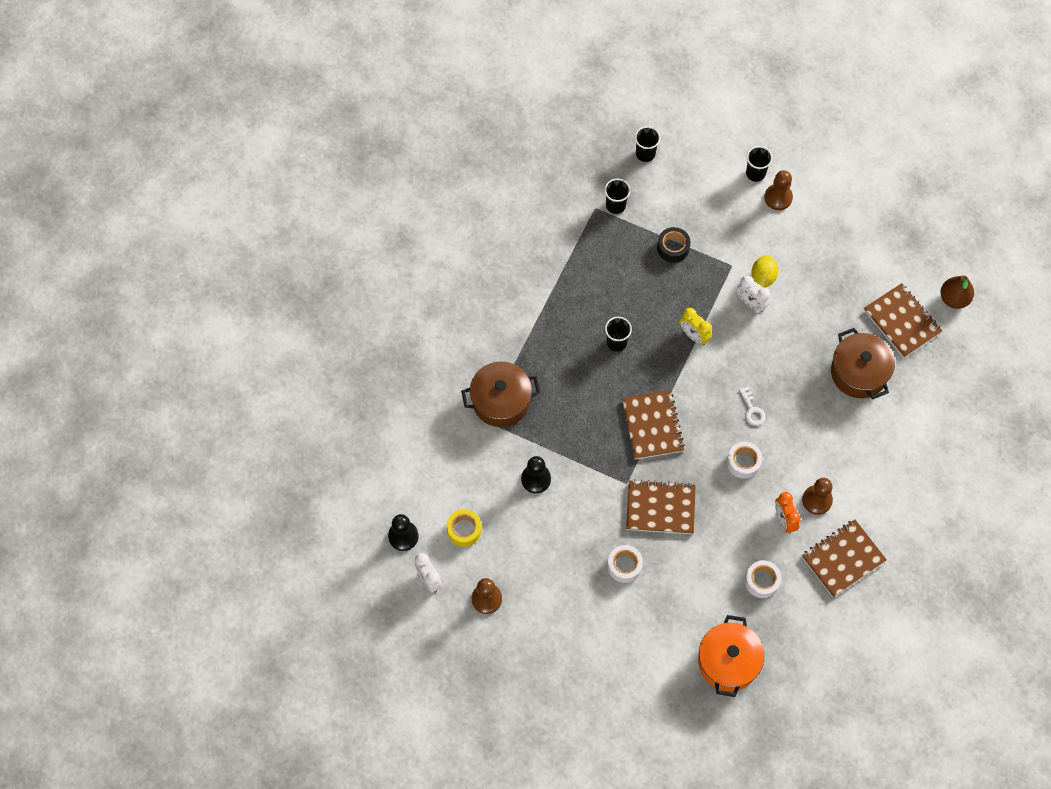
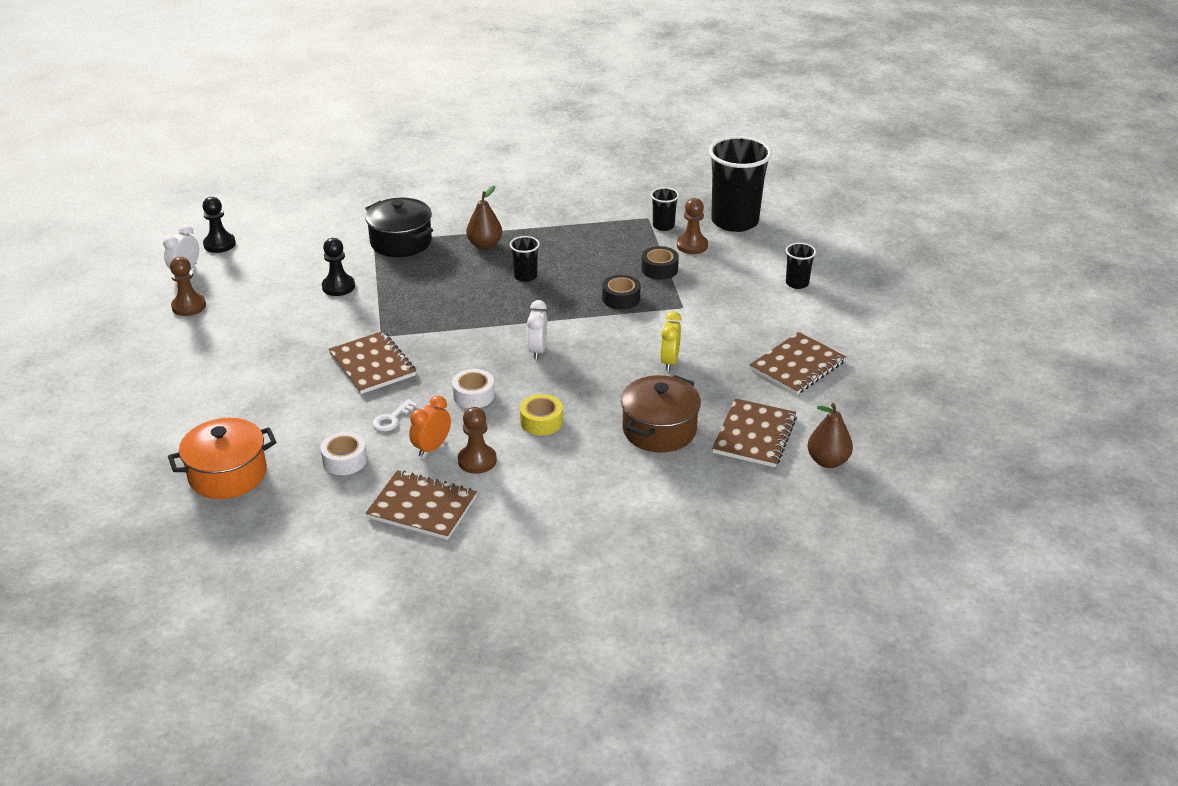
camera: 55 degrees right, 30 degrees down
yellow tape [447,509,481,547] -> yellow tape moved to [520,394,563,435]
brown pot [461,361,541,427] -> black pot [365,198,433,257]
white tape [607,545,643,583] -> none
brown notebook [622,390,685,459] -> brown notebook moved to [749,332,846,395]
black cup [635,126,660,162] -> black cup [709,136,772,232], size x2.19
yellow clock [680,308,712,345] -> yellow clock moved to [660,311,682,371]
white clock [737,276,771,312] -> white clock moved to [527,300,547,359]
white key [739,387,766,426] -> white key moved to [373,399,417,431]
yellow lemon [752,255,779,288] -> none
brown pawn [764,170,793,210] -> brown pawn moved to [677,198,708,254]
none -> brown pear [466,185,502,249]
none -> black tape [602,275,640,310]

